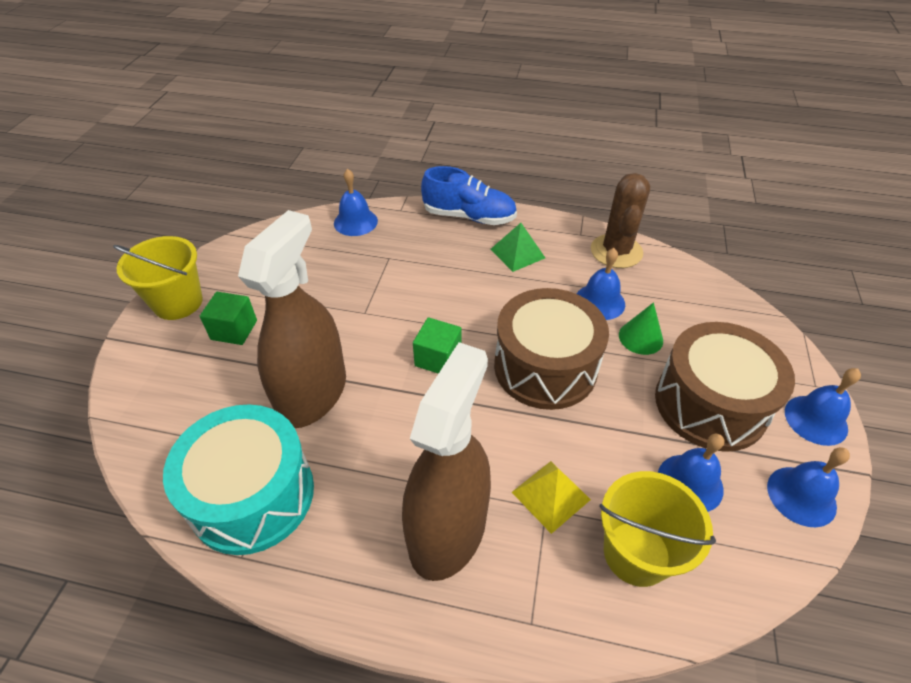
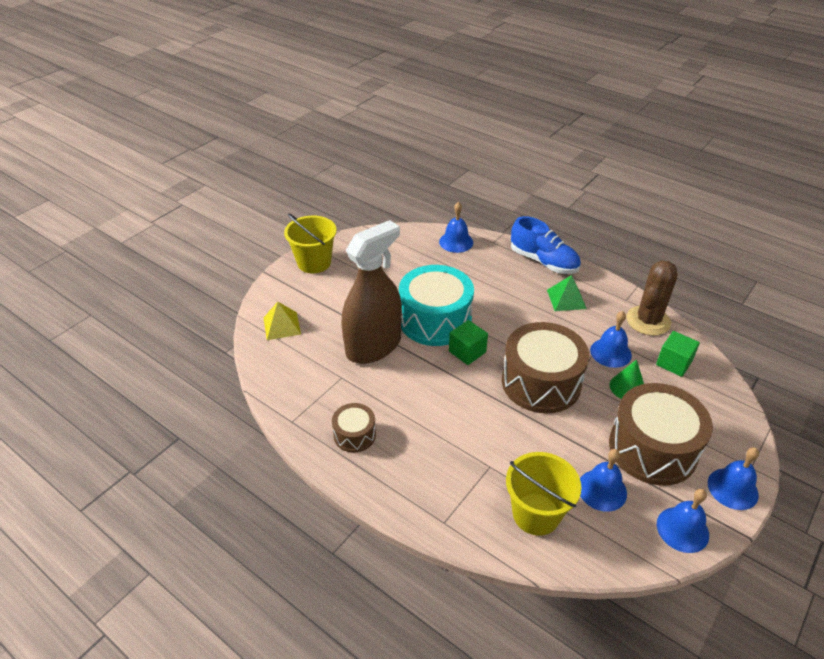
camera: 25 degrees right, 5 degrees down
turquoise drum [163,404,314,555] -> turquoise drum moved to [399,265,474,346]
green cube [200,292,257,345] -> green cube moved to [656,331,700,377]
brown spray bottle [402,342,491,581] -> none
yellow pyramid [512,461,591,534] -> yellow pyramid moved to [264,302,301,340]
none -> brown drum [332,403,376,453]

